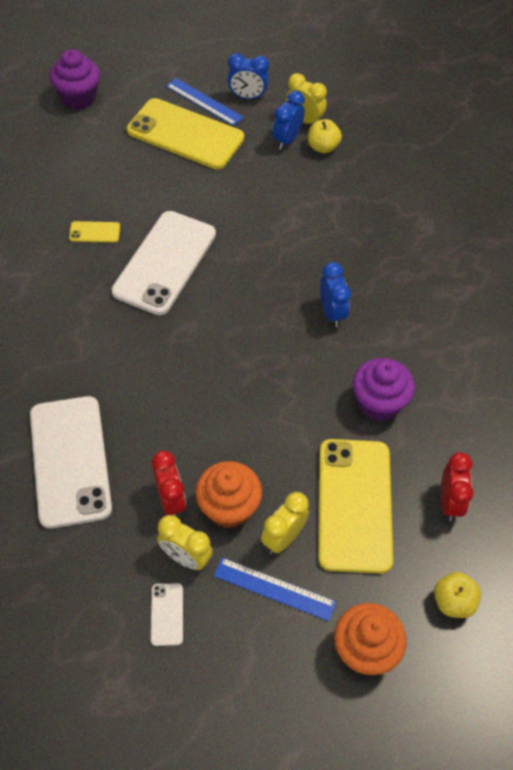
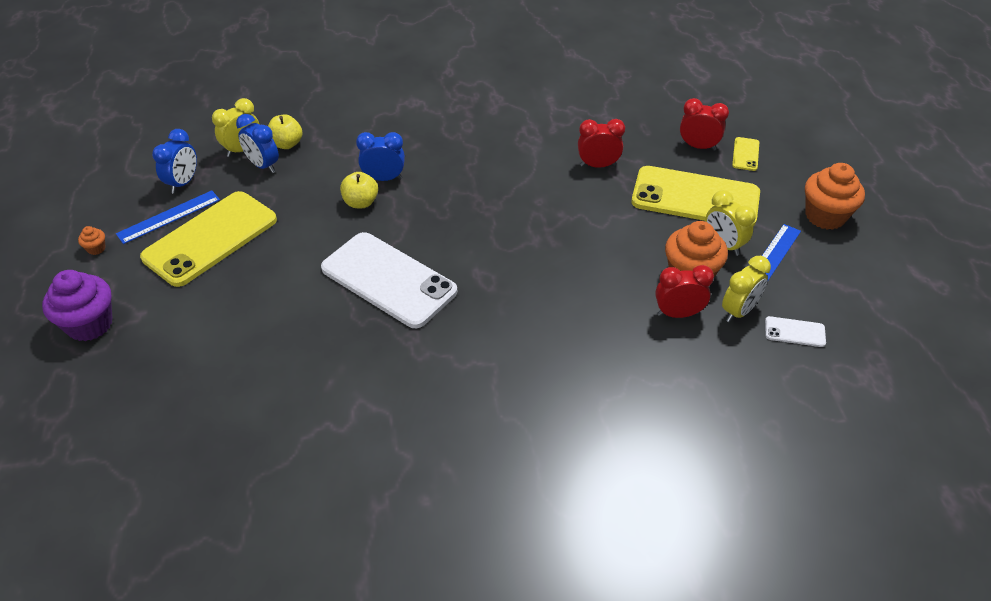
camera: 75 degrees left, 10 degrees down
white phone [30,396,112,529] -> none
yellow phone [69,221,120,243] -> yellow phone moved to [732,137,759,171]
blue clock [320,262,351,327] -> blue clock moved to [356,132,405,181]
purple cupcake [353,358,415,421] -> red clock [578,119,625,168]
yellow apple [434,572,481,618] -> yellow apple moved to [340,172,378,208]
none -> orange cupcake [78,226,106,255]

